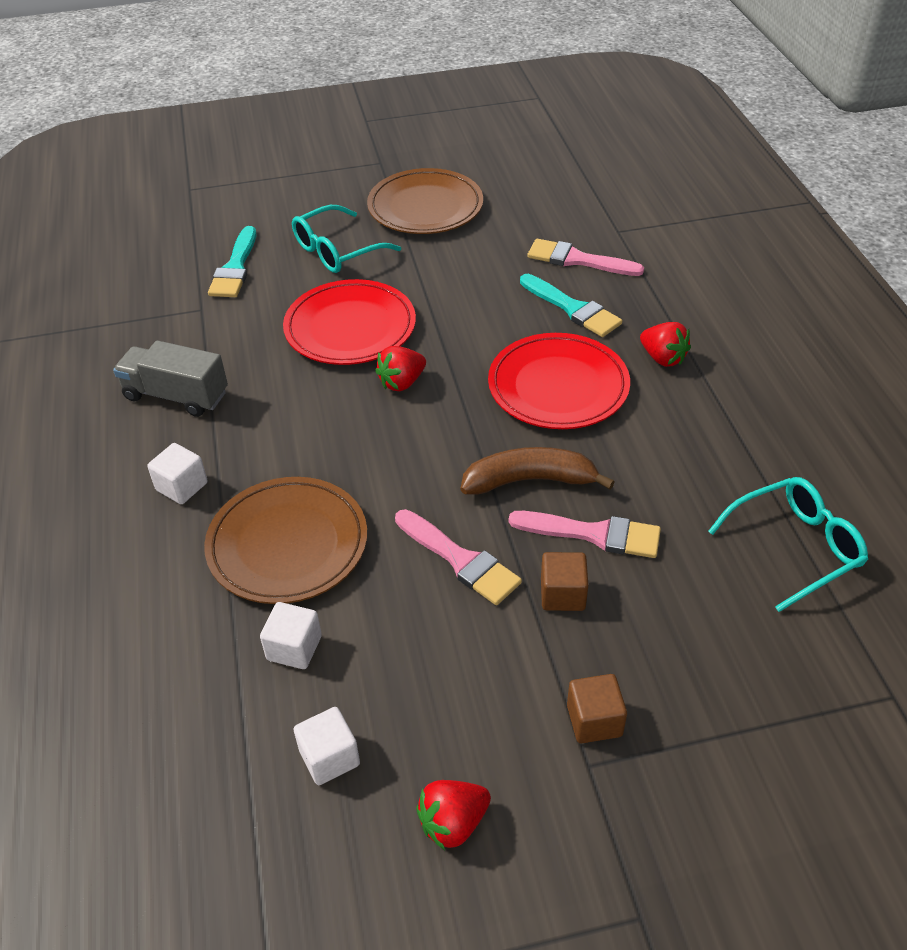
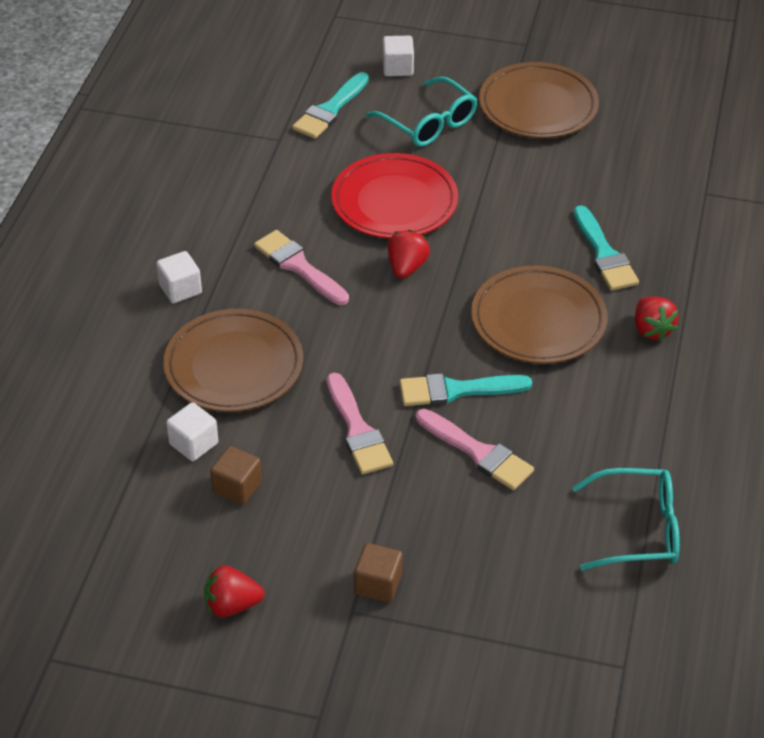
camera: 25 degrees right, 0 degrees up
grey truck [113,340,228,417] -> none
turquoise glasses [292,205,401,273] -> turquoise glasses turned 120 degrees counterclockwise [366,77,477,147]
white cube [294,707,360,785] -> white cube moved to [383,36,414,76]
red strawberry [375,346,426,391] -> red strawberry turned 120 degrees clockwise [388,230,430,279]
brown banana [461,447,615,495] -> turquoise brush [400,373,532,406]
red plate [488,333,630,429] -> brown plate [471,265,608,364]
pink brush [527,239,644,276] -> pink brush moved to [254,230,349,305]
brown cube [541,552,589,611] -> brown cube moved to [210,446,262,505]

